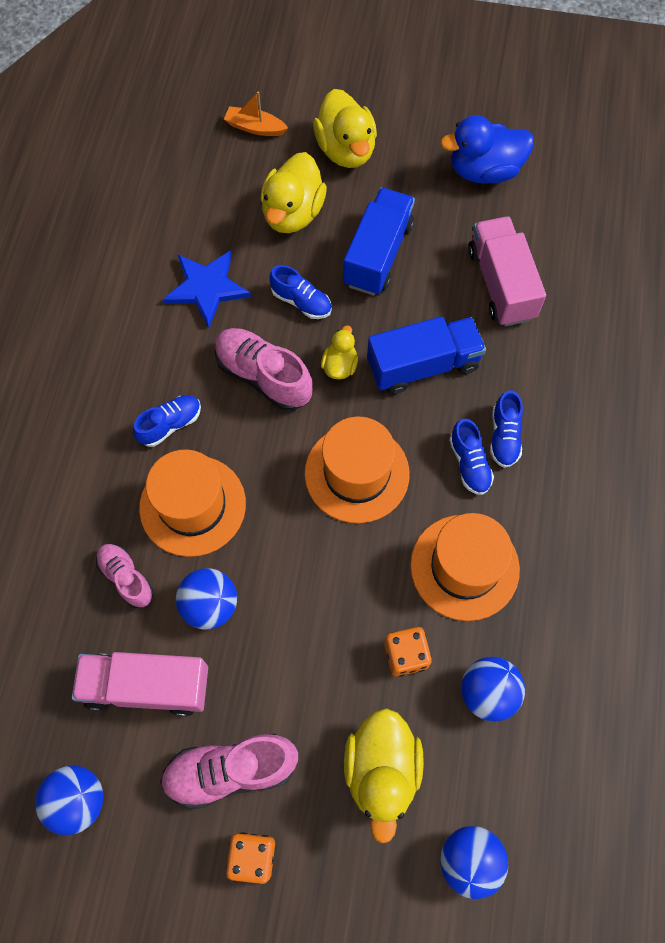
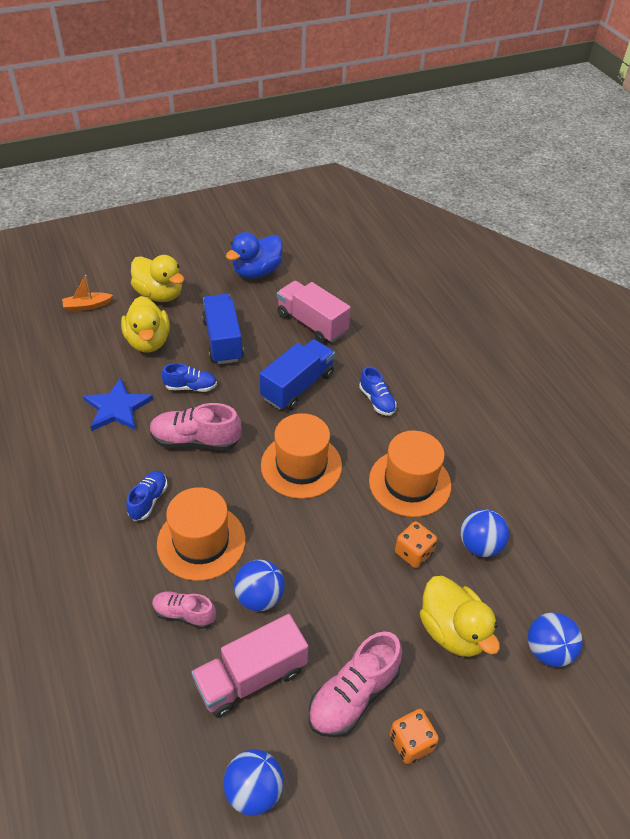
camera: 35 degrees left, 20 degrees down
yellow duck [321,325,358,379] -> none
blue shoe [449,419,494,495] -> none

